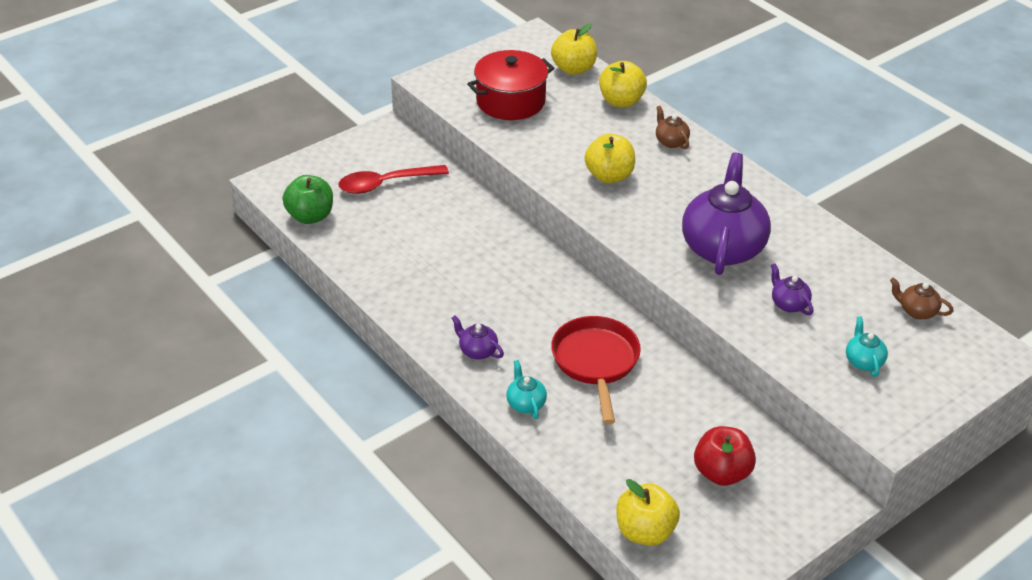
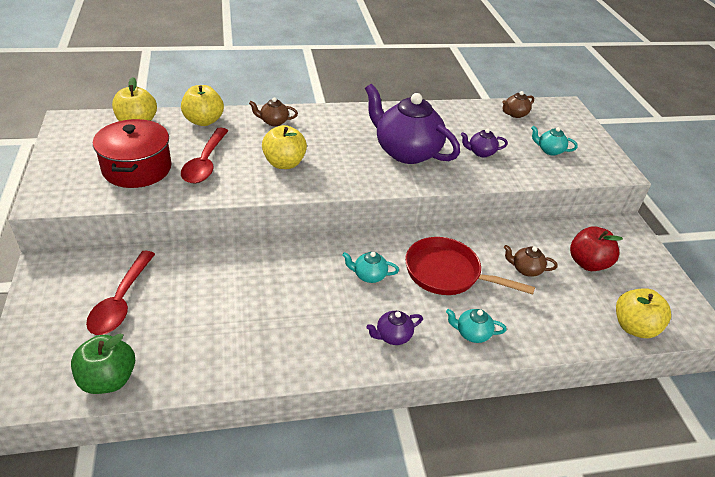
camera: 65 degrees left, 0 degrees up
none -> red spoon [181,128,229,183]
none -> turquoise teapot [342,252,399,283]
none -> brown teapot [504,245,558,277]

